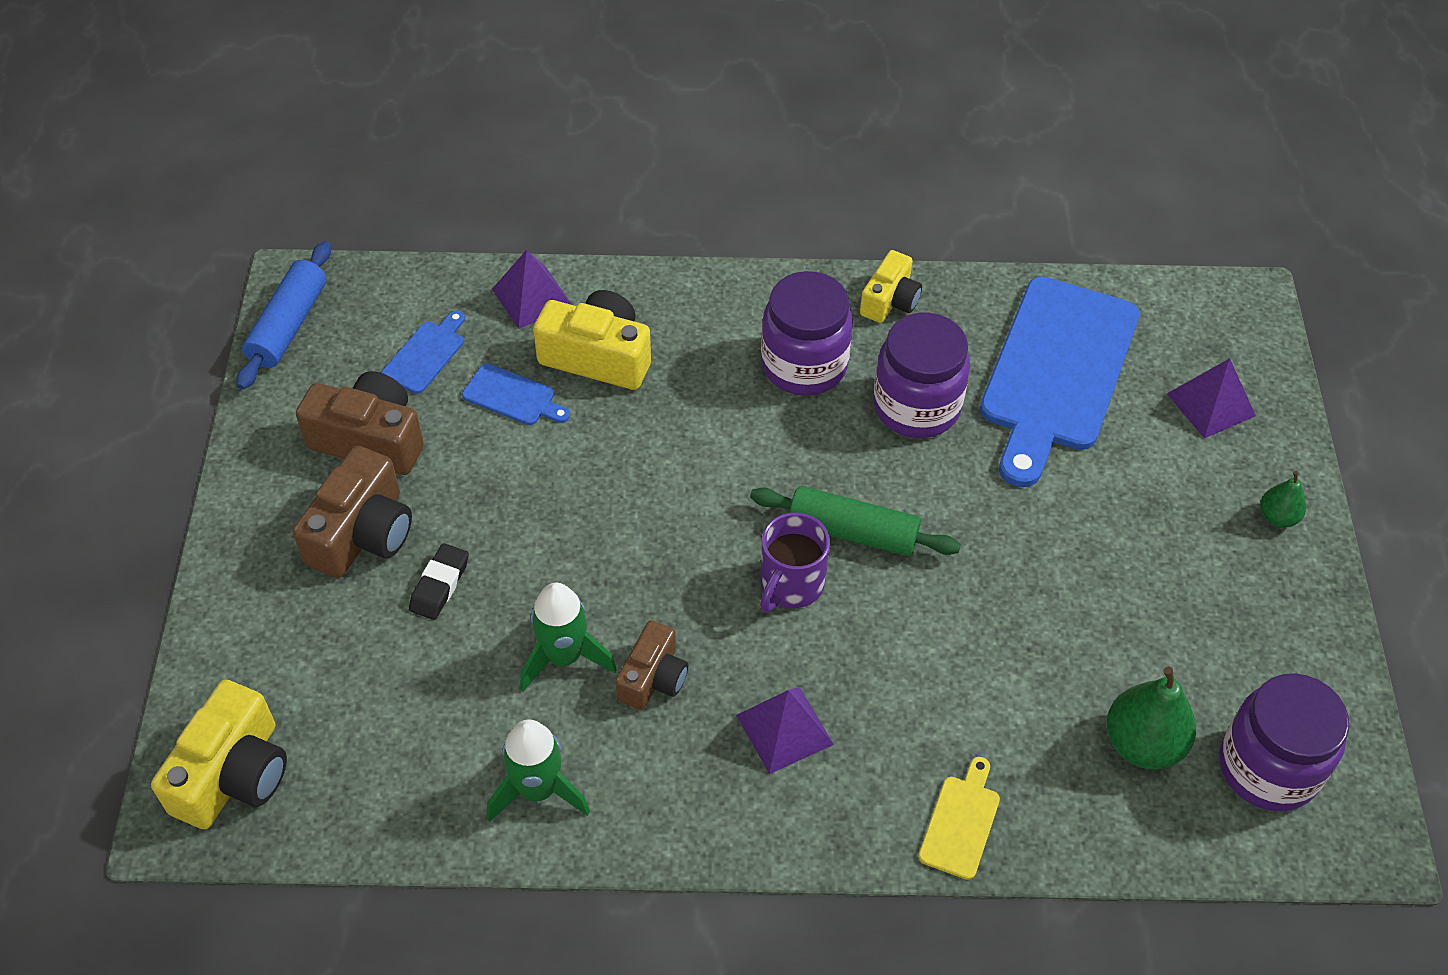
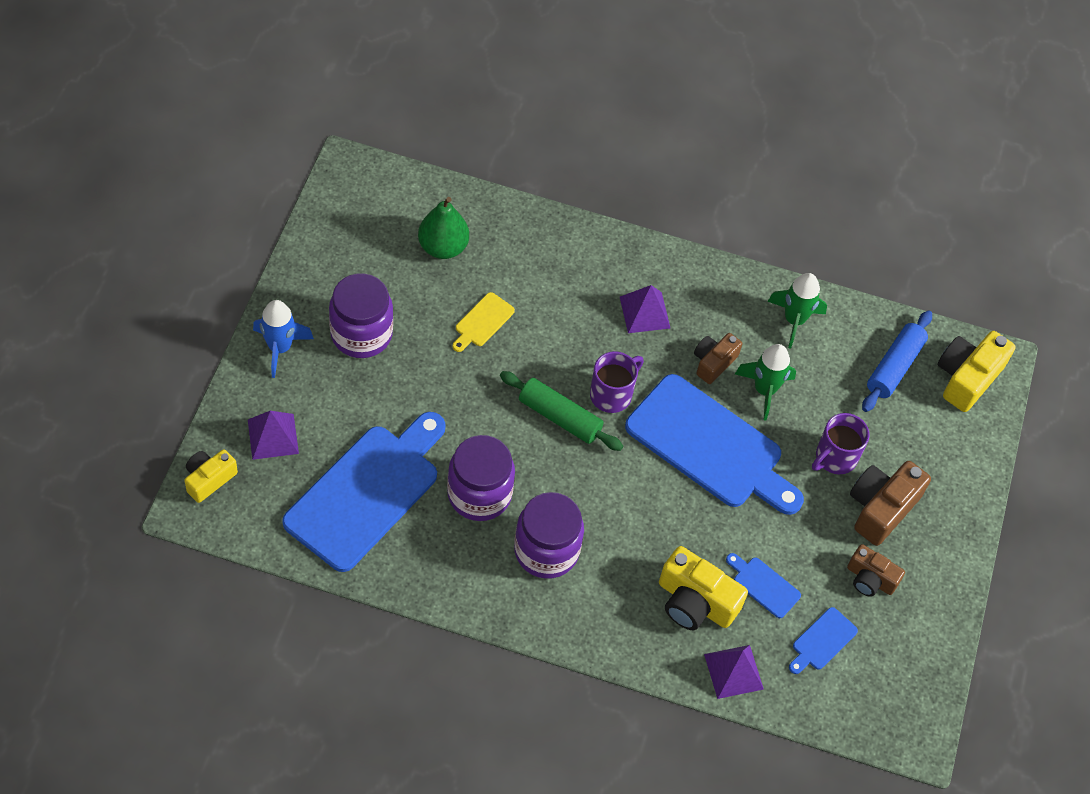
camera: 170 degrees left, 5 degrees up
blue rolling pin [236,241,331,390] -> blue rolling pin moved to [862,310,932,412]
brown camera [296,371,424,475] -> brown camera [847,544,905,597], size x0.63
black eraser [409,543,469,620] -> purple mug [812,413,869,474]
yellow camera [860,250,922,323] -> yellow camera moved to [184,449,238,503]
yellow cutting board [918,757,1000,880] -> yellow cutting board moved to [453,292,515,352]
purple jar [1220,673,1349,811] -> purple jar moved to [329,273,393,358]
green pear [1260,471,1306,528] -> blue rocket [253,300,314,378]
none -> blue cutting board [625,374,804,515]

